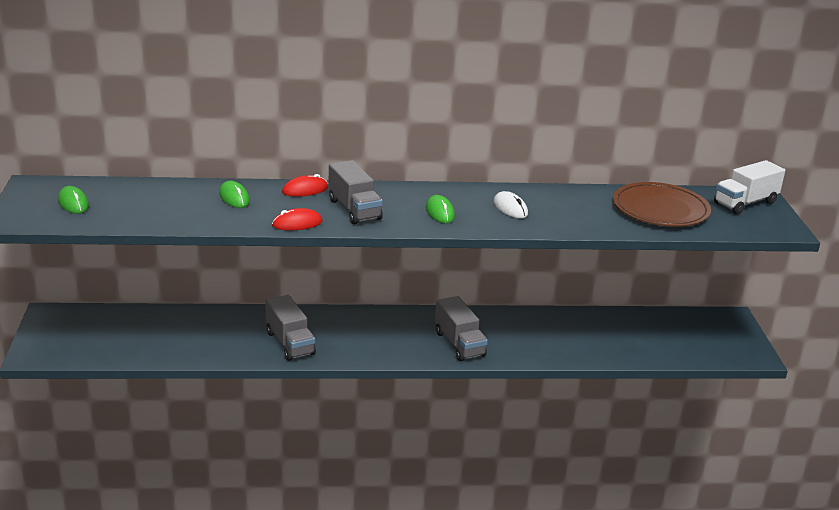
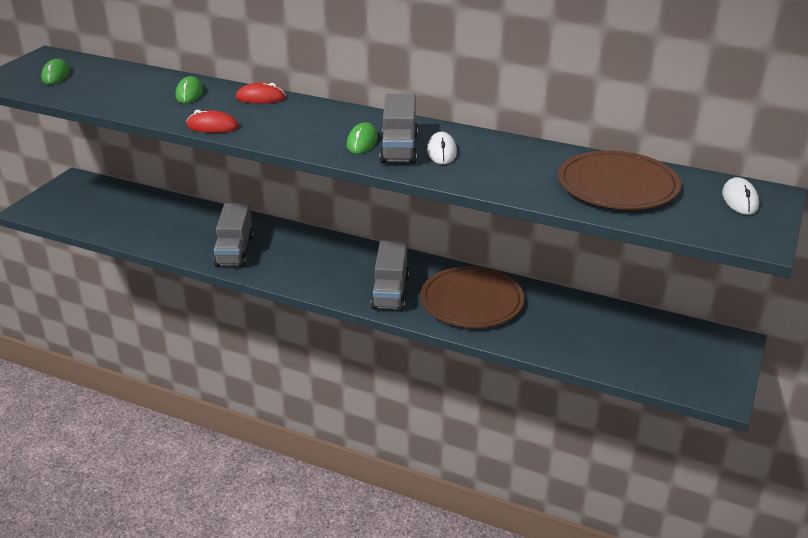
camera: 30 degrees right, 5 degrees up
grey truck [328,160,383,224] -> grey truck moved to [380,94,418,164]
white truck [714,160,785,214] -> white mouse [722,177,759,215]
none -> brown plate [420,266,524,328]

